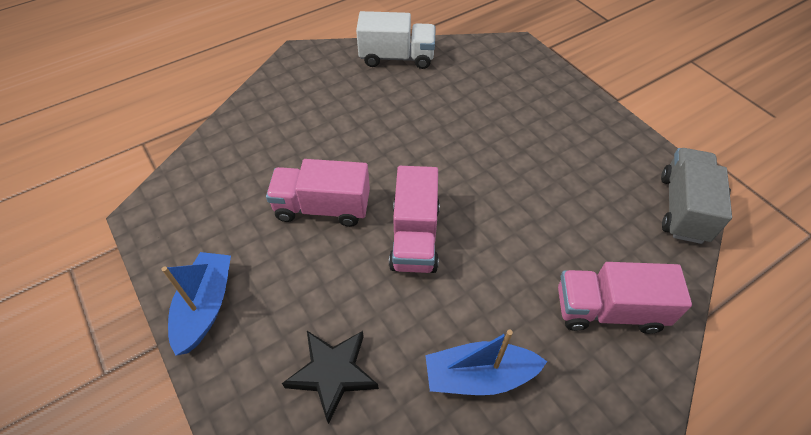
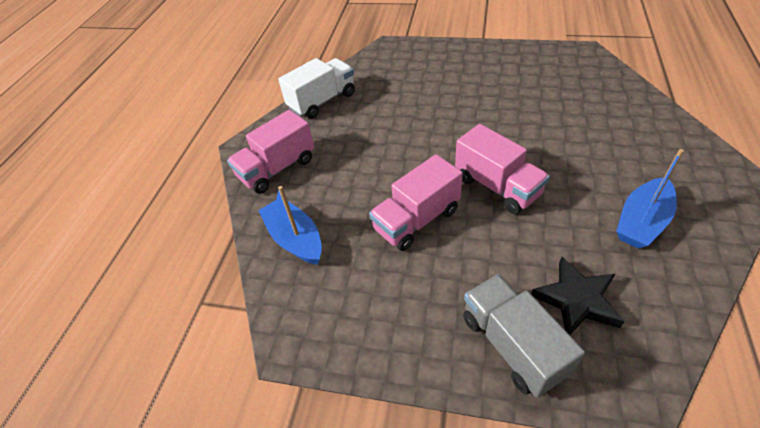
camera: 40 degrees left, 5 degrees down
blue boat [162,252,231,355] -> blue boat moved to [258,186,322,265]
pink truck [558,262,692,334] -> pink truck moved to [227,110,314,194]
grey truck [661,148,732,244] -> grey truck moved to [463,274,585,398]

